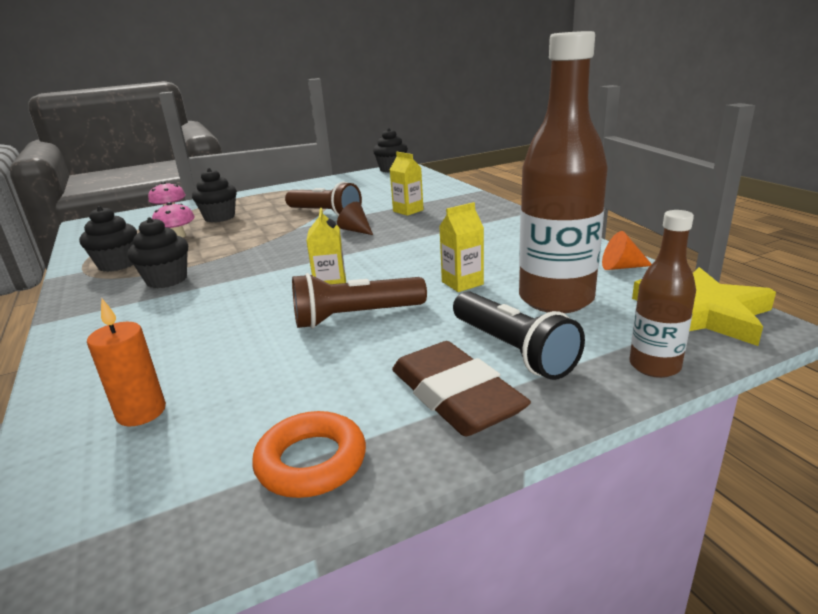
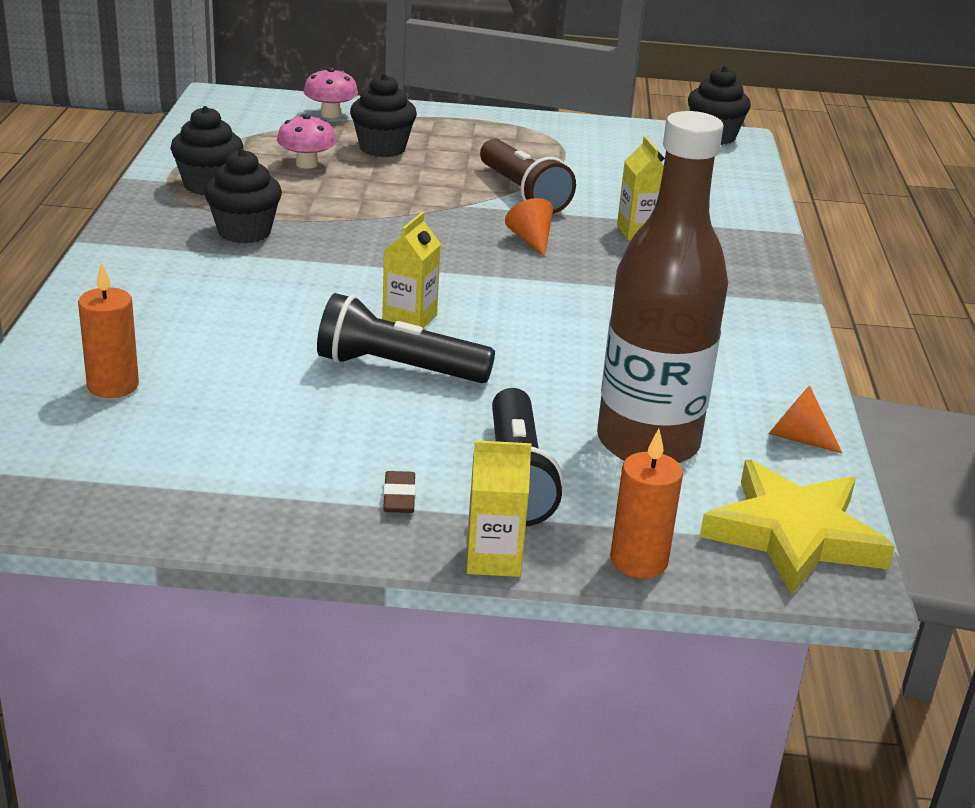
camera: 25 degrees right, 5 degrees up
orange ring [252,411,366,498] -> none
brown flashlight [292,273,427,329] -> black flashlight [317,293,495,383]
brown cone [337,202,373,235] -> orange cone [505,198,553,257]
brown eraser [392,341,531,436] -> brown eraser [383,471,416,513], size x0.40
yellow carton [439,202,484,292] -> yellow carton moved to [467,440,532,577]
brown bottle [629,210,696,378] -> orange candle [610,429,683,578]

